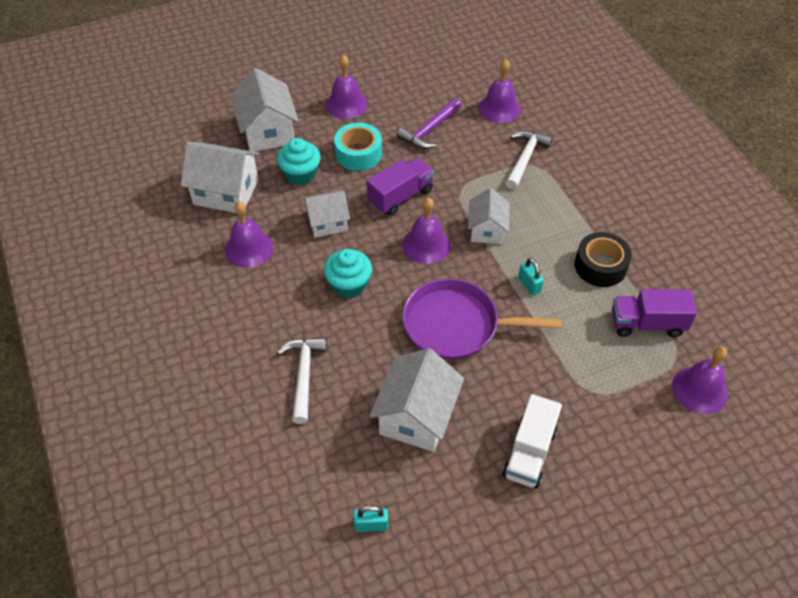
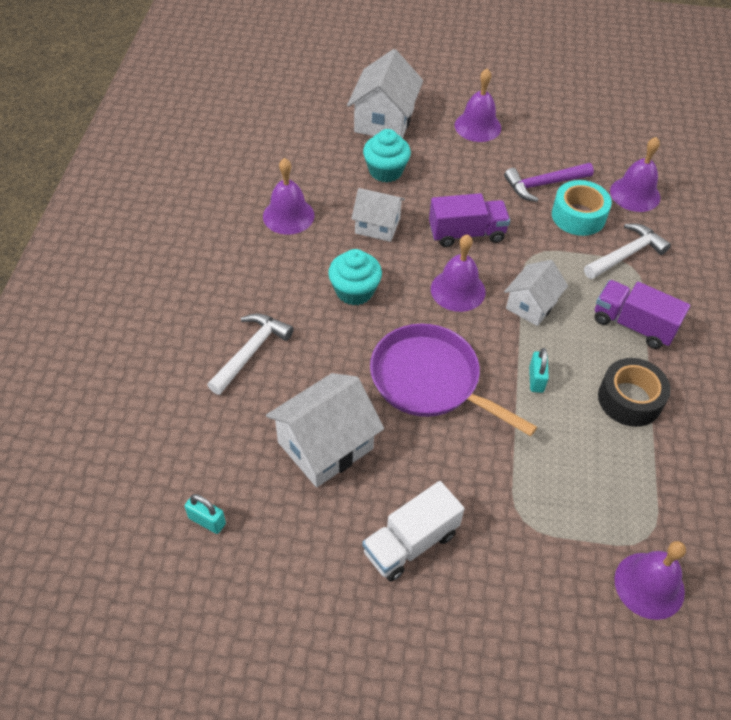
camera: 30 degrees right, 0 degrees up
white house [181,142,260,213] -> none
turquoise tape [334,123,382,171] -> turquoise tape moved to [552,180,612,236]
purple truck [612,289,697,337] -> purple truck moved to [595,280,690,349]

